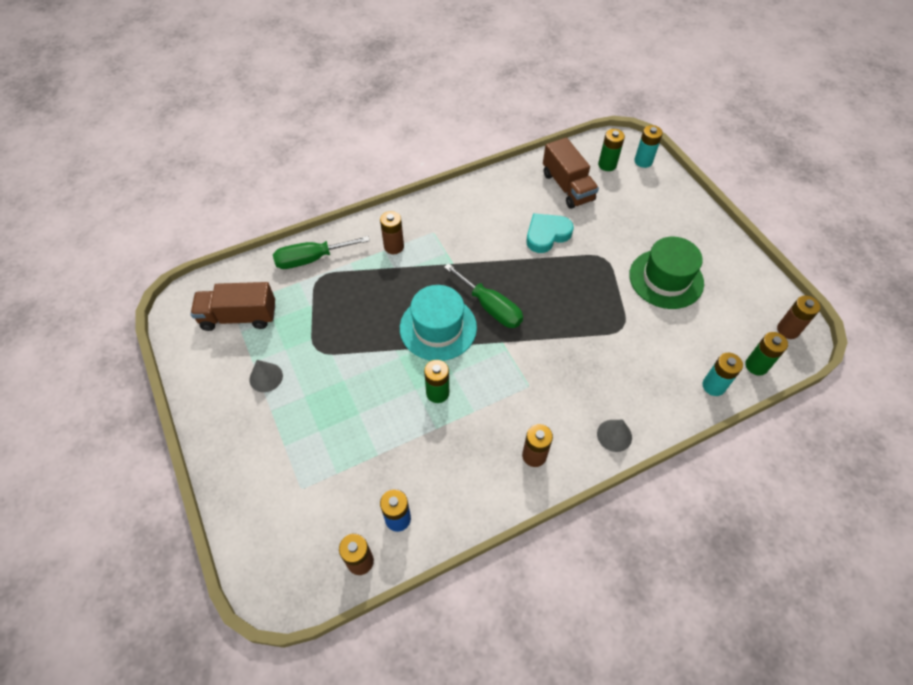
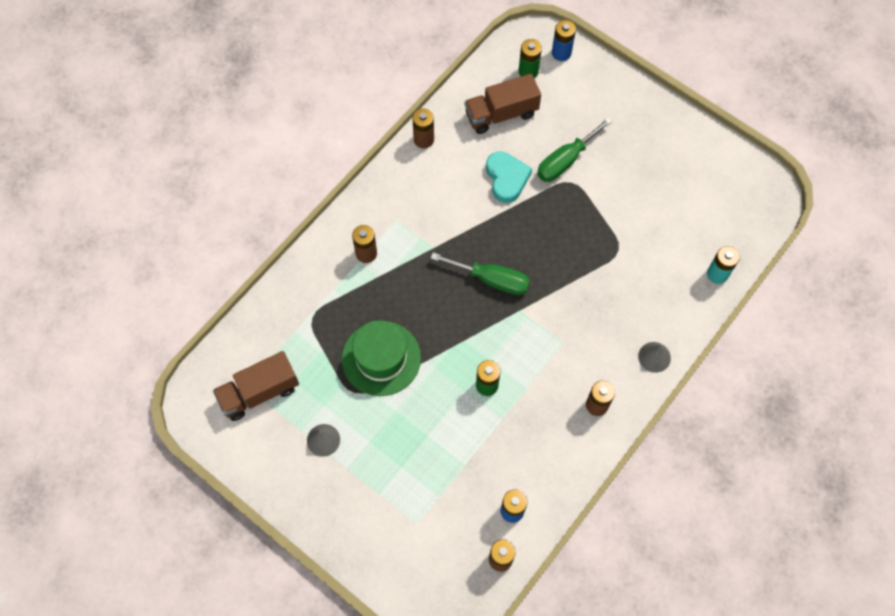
camera: 25 degrees left, 10 degrees up
green screwdriver [273,236,370,269] -> green screwdriver moved to [537,117,613,182]
turquoise hat [400,285,477,361] -> none
turquoise heart [526,213,574,253] -> turquoise heart turned 135 degrees clockwise [486,151,532,203]
brown truck [543,137,599,209] -> brown truck turned 120 degrees clockwise [465,74,541,134]
green hat [629,237,704,309] -> green hat moved to [342,320,421,396]
turquoise battery [634,125,663,168] -> blue battery [552,20,576,61]
green battery [746,332,788,376] -> none
brown battery [777,296,820,339] -> brown battery moved to [412,108,434,149]

